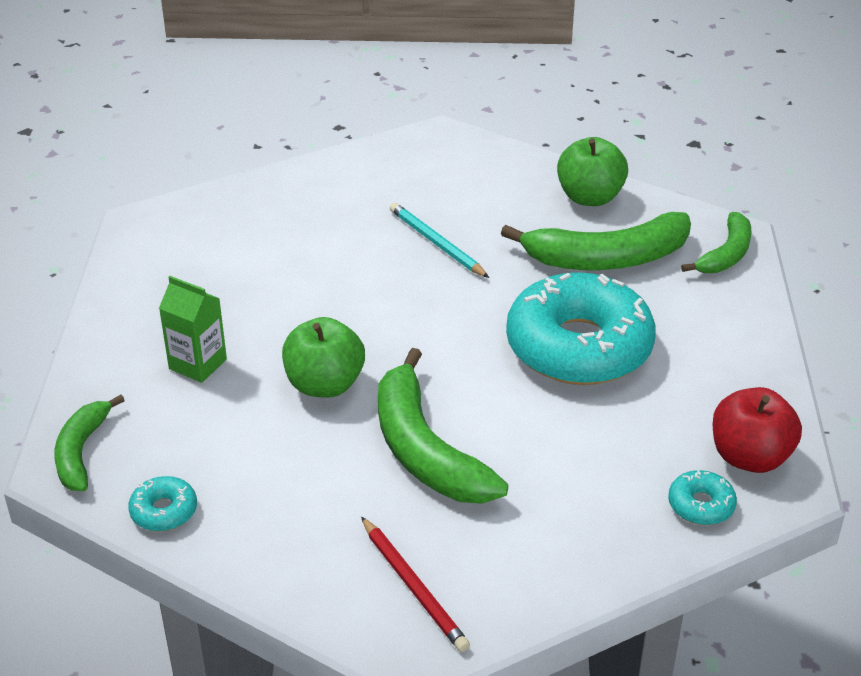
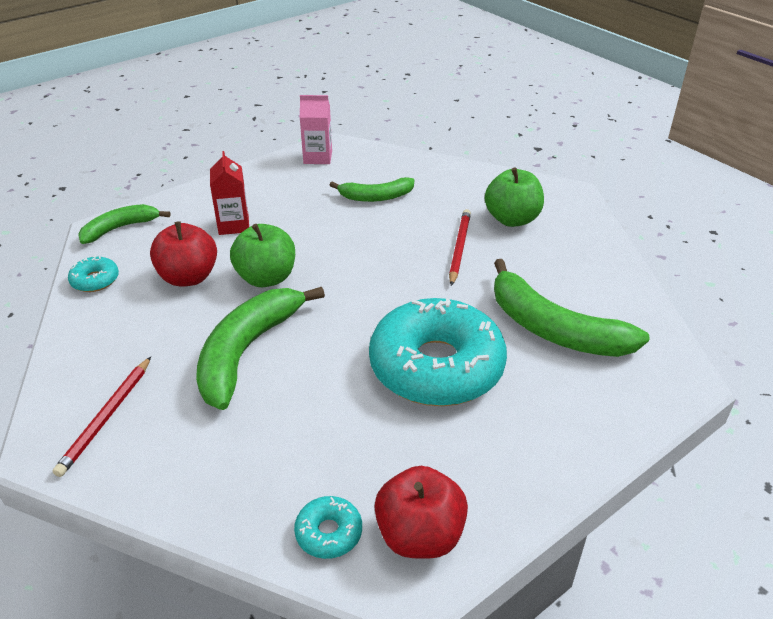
camera: 50 degrees right, 0 degrees up
green carton [159,276,227,383] -> red carton [210,151,249,235]
turquoise pencil [390,203,489,278] -> red pencil [449,209,471,286]
green apple [557,137,628,206] -> green apple moved to [485,167,544,227]
green banana [681,212,751,273] -> green banana moved to [330,177,414,202]
none -> red apple [150,221,217,287]
none -> pink carton [300,95,332,164]

